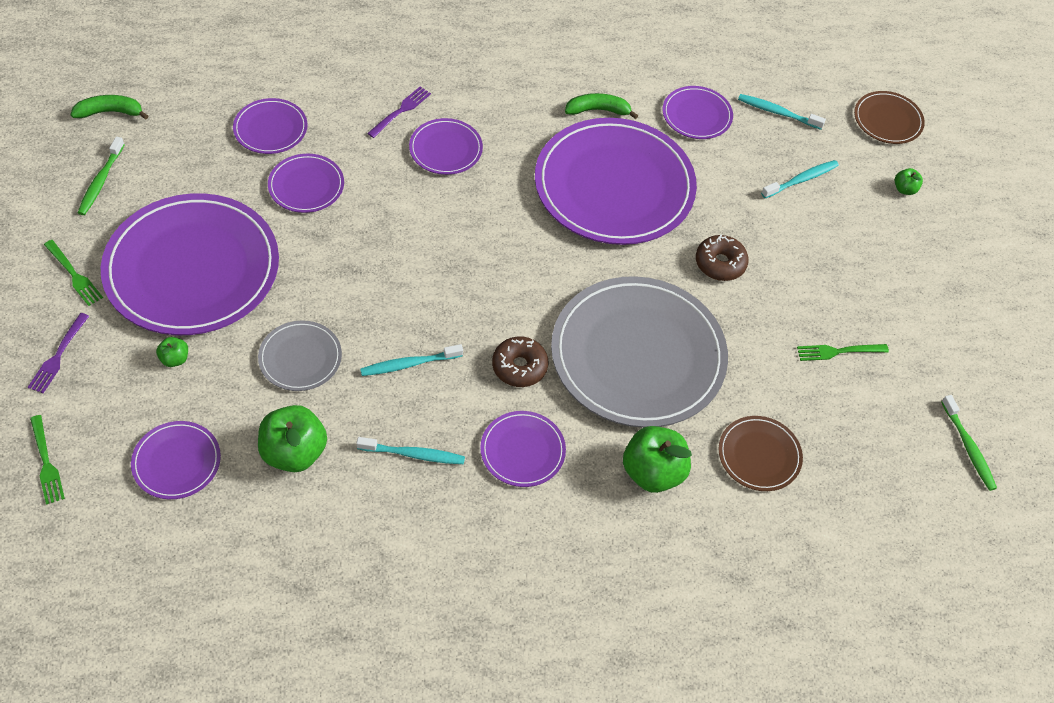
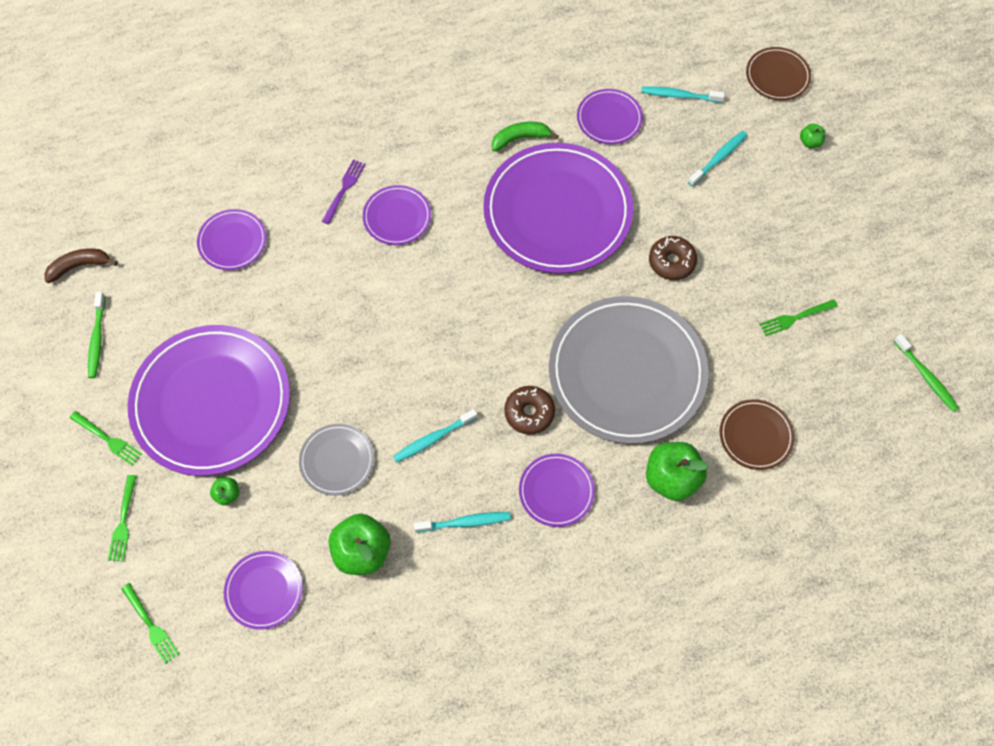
camera: 10 degrees left, 10 degrees up
purple fork [28,313,89,393] -> green fork [108,475,137,562]
green banana [71,95,148,119] -> brown banana [44,248,117,283]
purple plate [268,154,344,213] -> none

